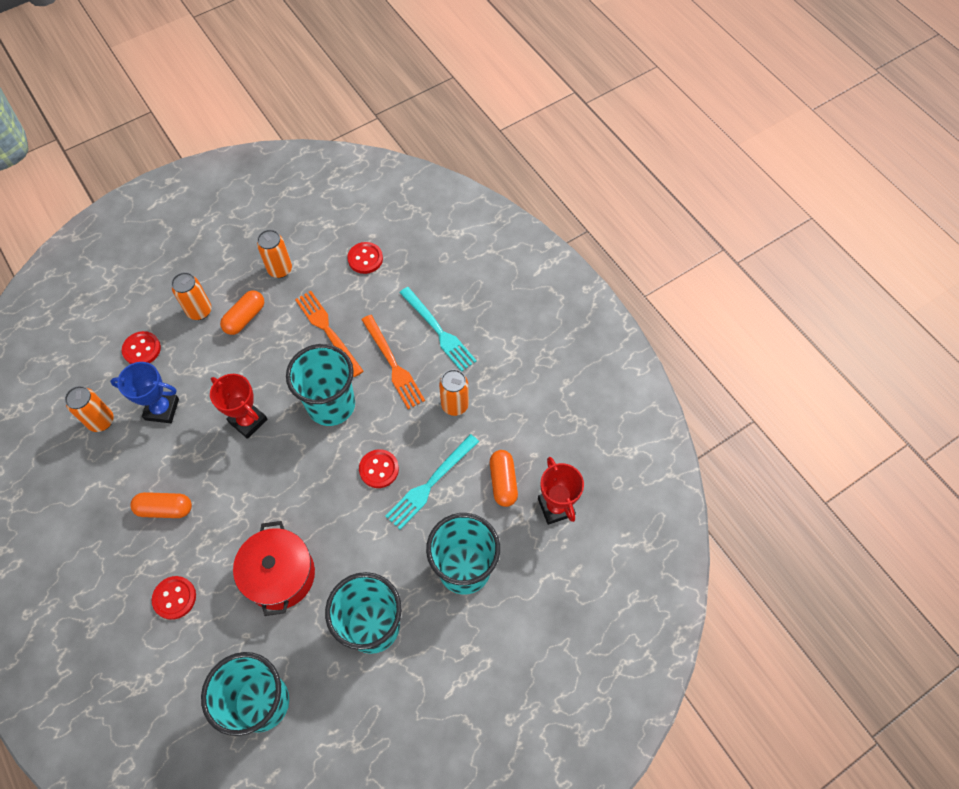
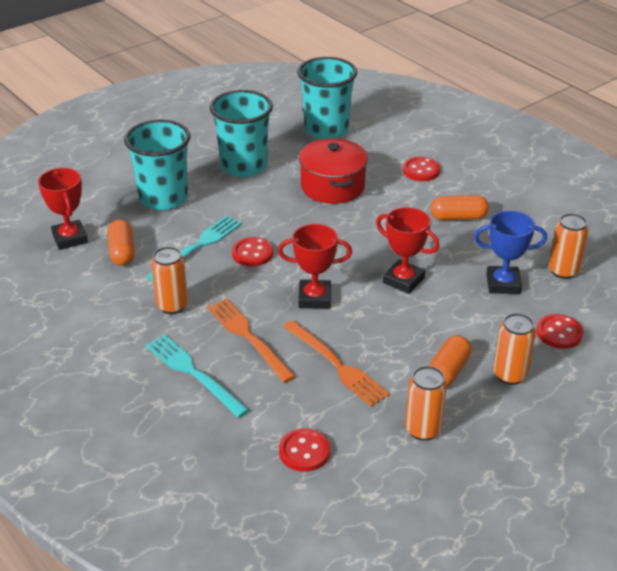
camera: 175 degrees right, 25 degrees down
turquoise cup [286,344,355,426] -> red trophy [278,224,352,308]

